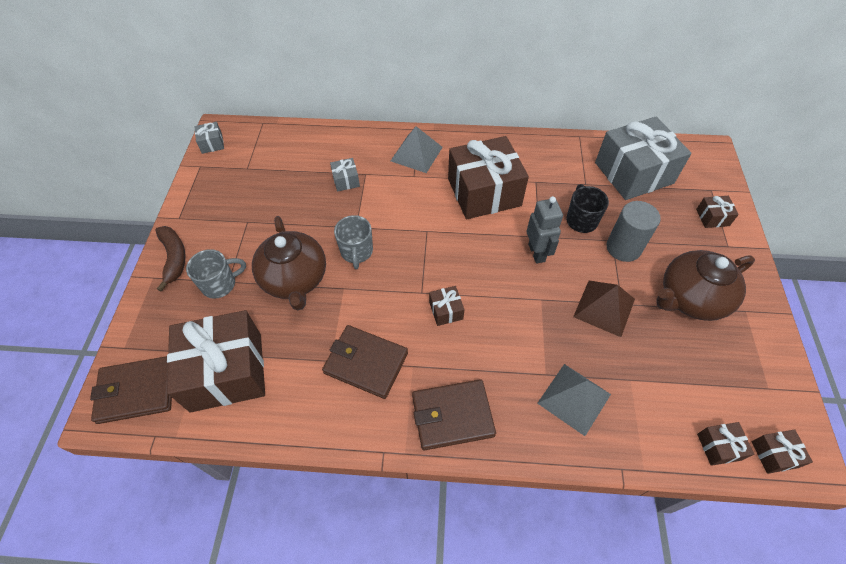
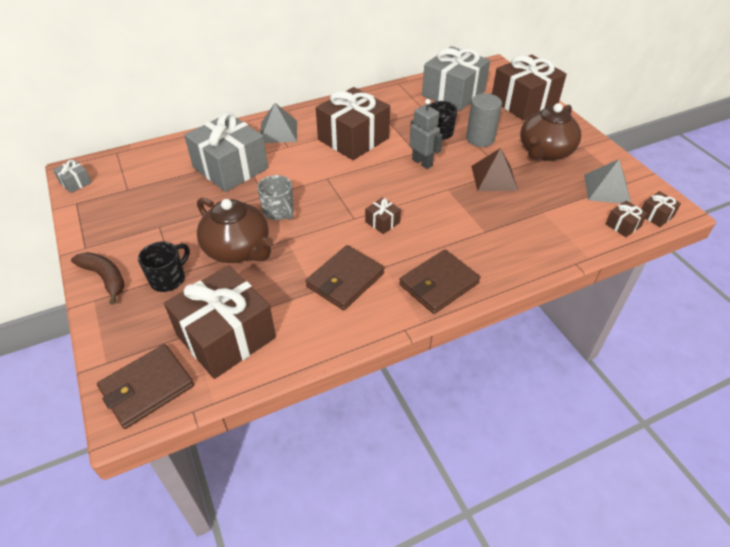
camera: 30 degrees left, 10 degrees down
grey mug [186,249,246,299] -> black mug [138,241,190,292]
brown wallet [322,325,408,399] -> brown wallet turned 45 degrees counterclockwise [306,245,384,310]
grey gift [330,158,360,192] -> grey gift [184,112,268,192], size x2.40
grey pyramid [537,364,611,436] -> grey pyramid moved to [584,159,631,204]
brown gift [696,196,739,228] -> brown gift [492,55,567,120], size x2.40

